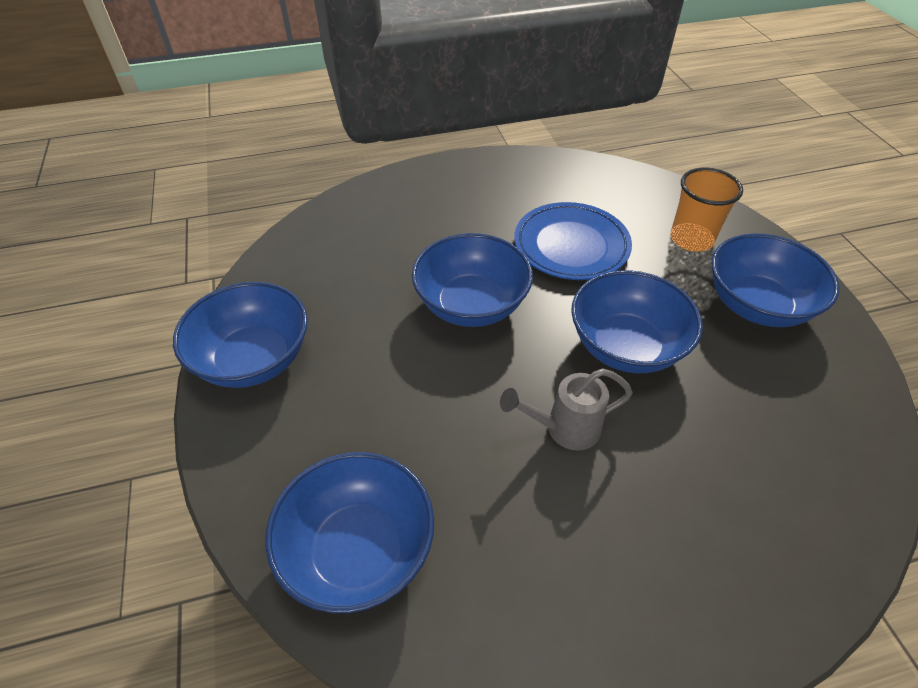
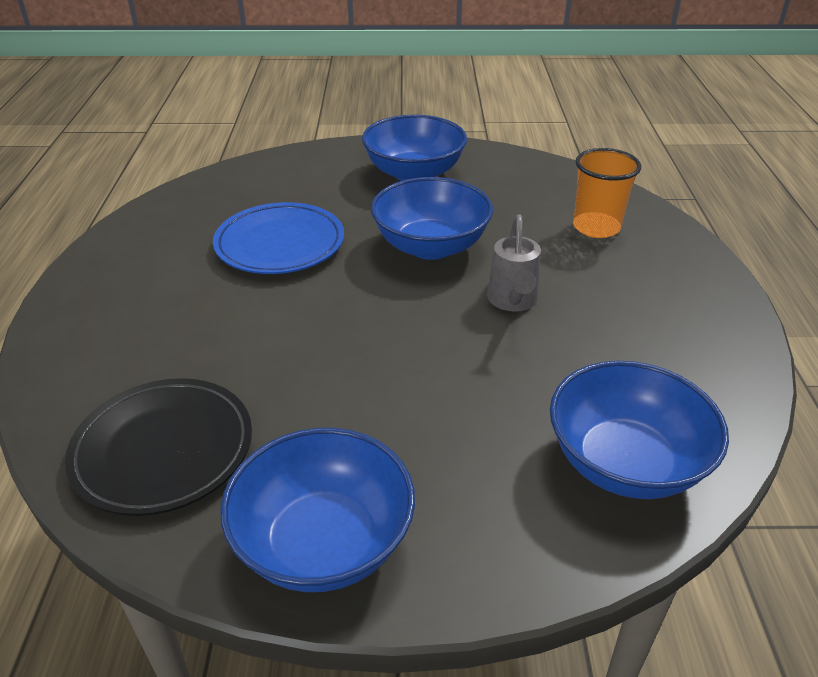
camera: 75 degrees left, 10 degrees down
blue bowl [412,233,533,327] -> none
orange cup [671,168,743,252] -> orange cup moved to [573,148,641,238]
none -> black plate [65,378,252,516]

